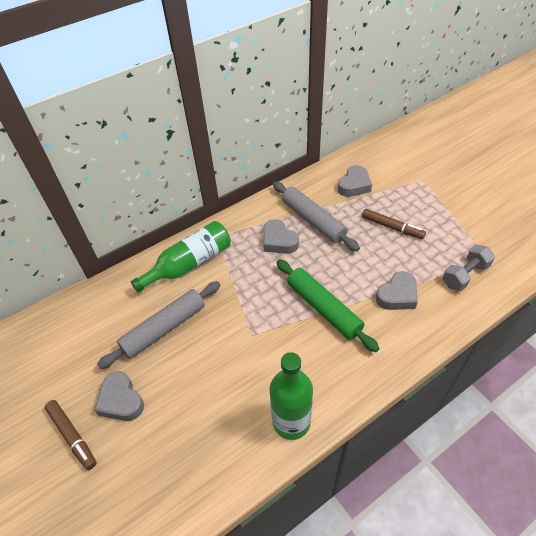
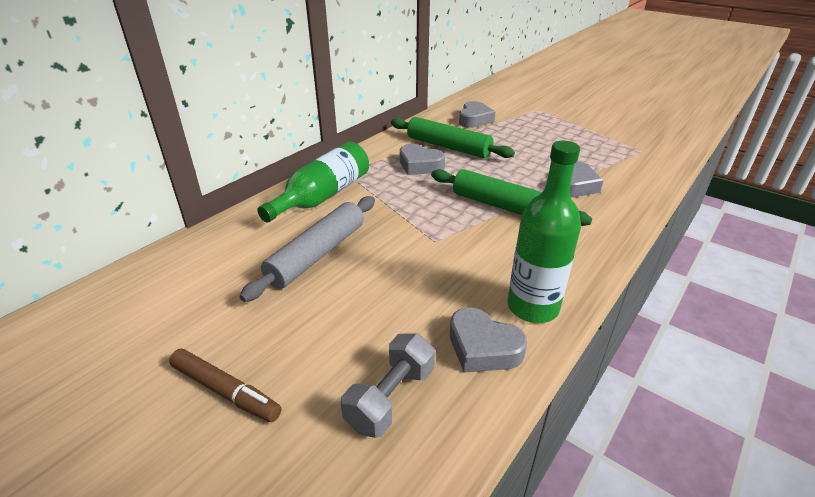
camera: 20 degrees left, 15 degrees down
grey heart [94,371,144,421] -> grey heart moved to [450,308,527,372]
grey rolling pin [273,181,360,251] -> green rolling pin [391,117,515,158]
brown marker [362,209,426,239] -> none
grey dumbbell [442,245,495,291] -> grey dumbbell moved to [341,334,435,438]

